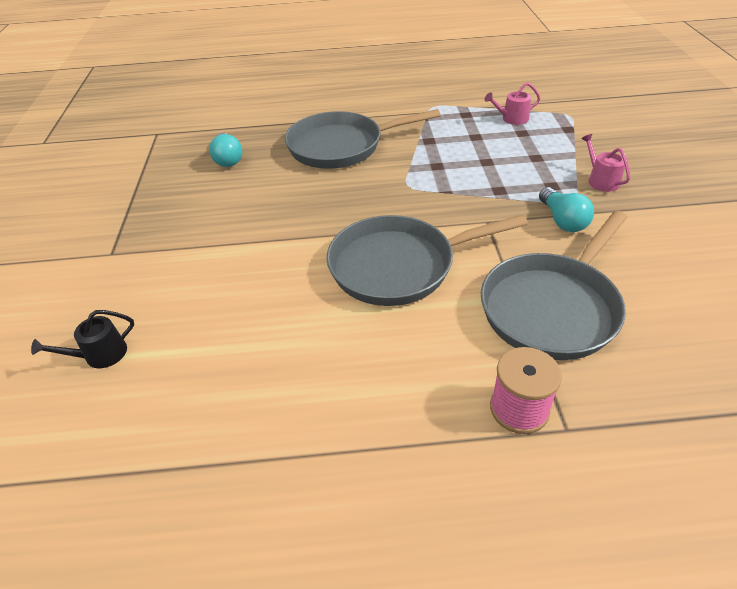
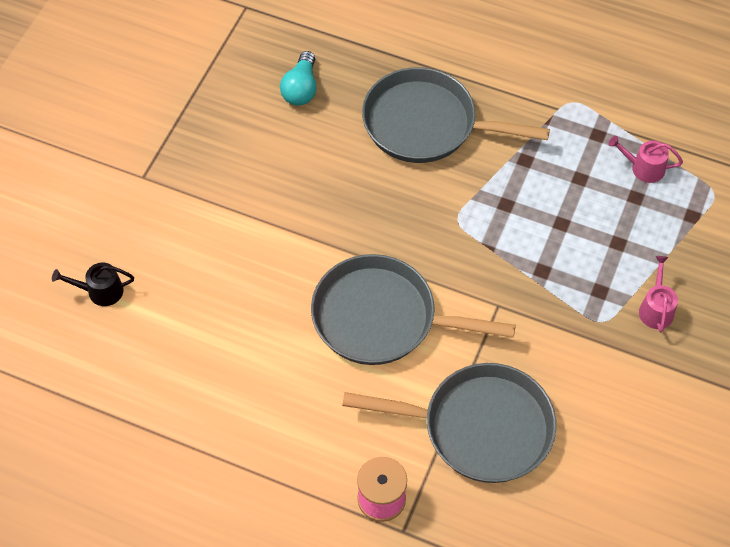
camera: 25 degrees right, 15 degrees up
grey pan [481,211,627,360] -> grey pan turned 150 degrees counterclockwise [342,363,556,483]
turquoise light bulb [539,187,594,232] -> none

